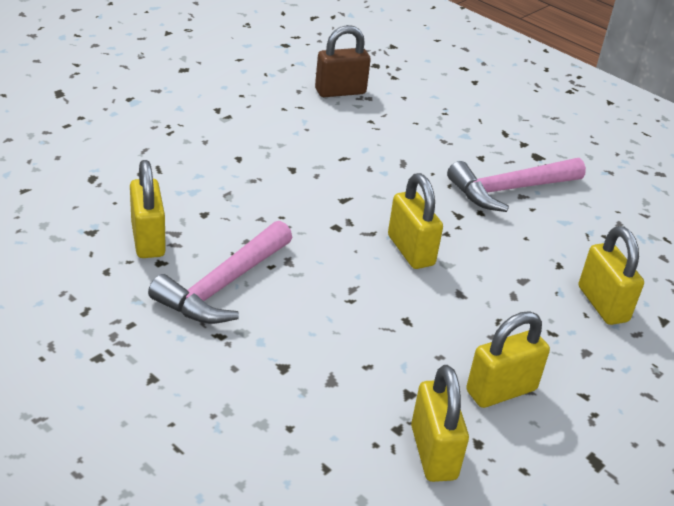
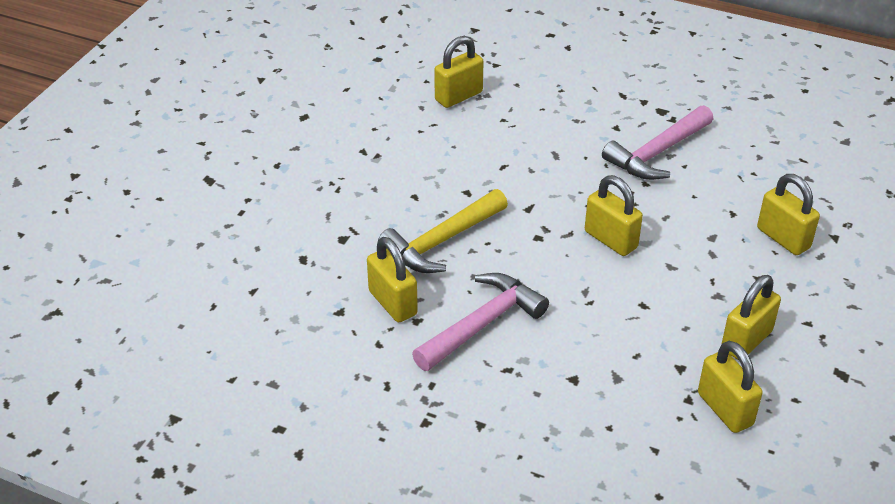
camera: 15 degrees left, 5 degrees up
pink hammer [148,221,292,324] -> pink hammer turned 150 degrees counterclockwise [412,273,549,371]
brown padlock [315,25,371,97] -> yellow padlock [434,36,484,108]
none -> yellow hammer [378,189,508,273]

